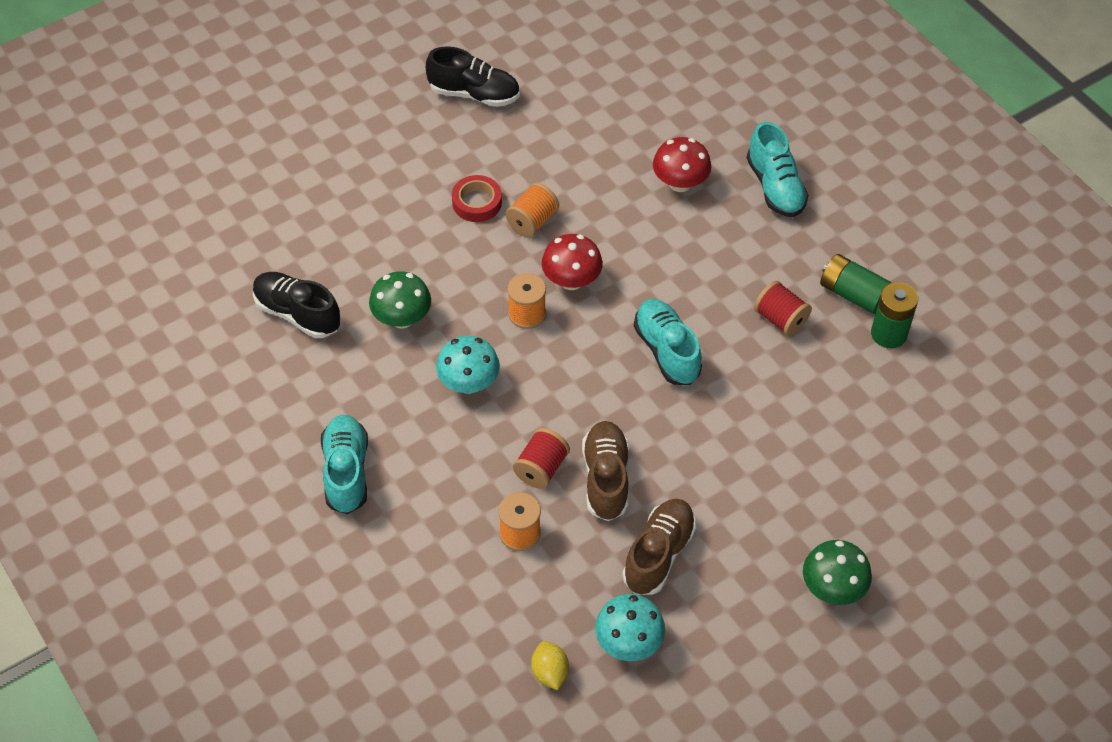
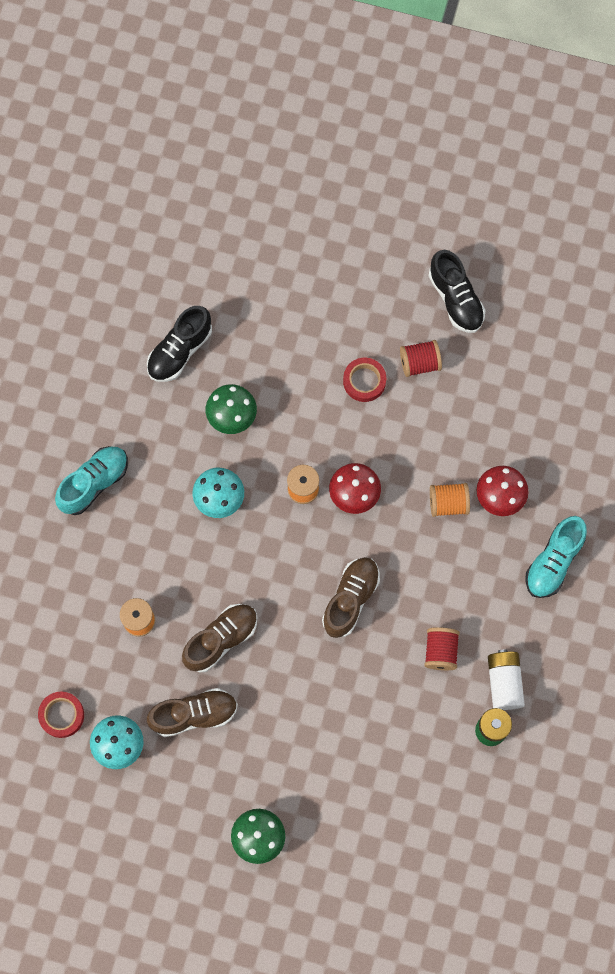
camera: 50 degrees right, 20 degrees up
black shoe [253,272,341,338] -> black shoe turned 135 degrees counterclockwise [147,306,212,382]
orange spool [505,183,559,237] -> orange spool moved to [430,483,470,517]
red spool [513,428,570,489] -> red spool moved to [400,340,442,377]
yellow lemon [531,641,569,690] -> red tape [38,692,84,738]
turquoise shoe [634,299,702,385] -> brown shoe [322,557,380,638]
green battery [820,254,892,314] -> white battery [488,649,525,710]

